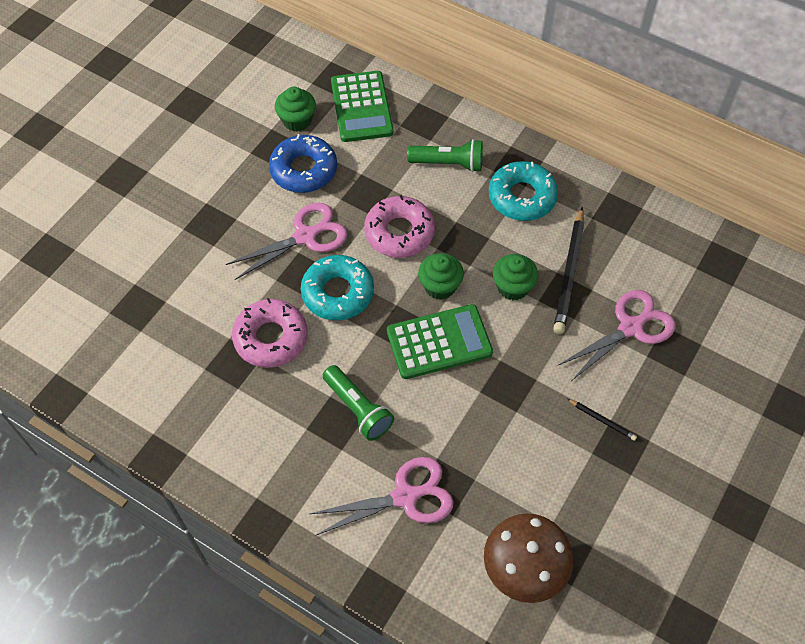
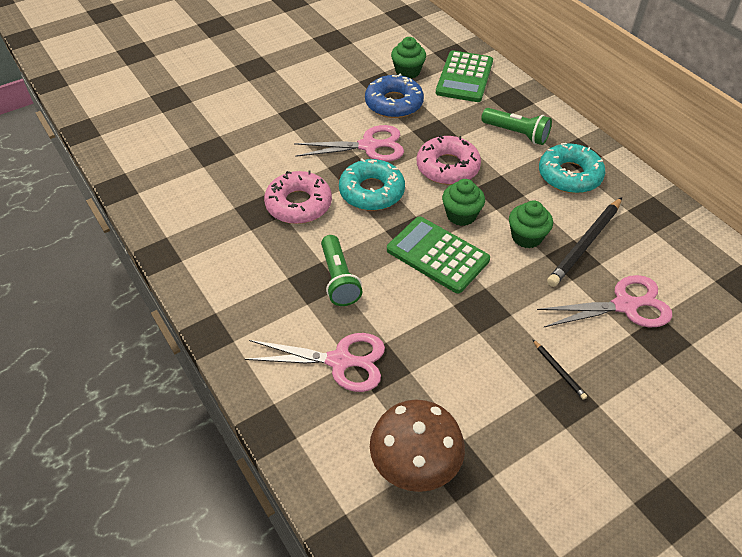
camera: 25 degrees right, 10 degrees down
green calculator [387,304,493,379] -> green calculator turned 150 degrees counterclockwise [387,217,490,293]

